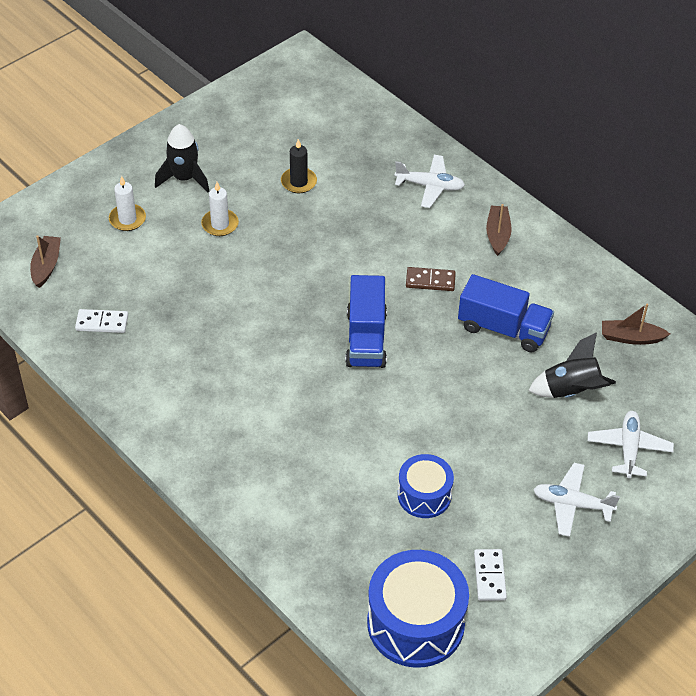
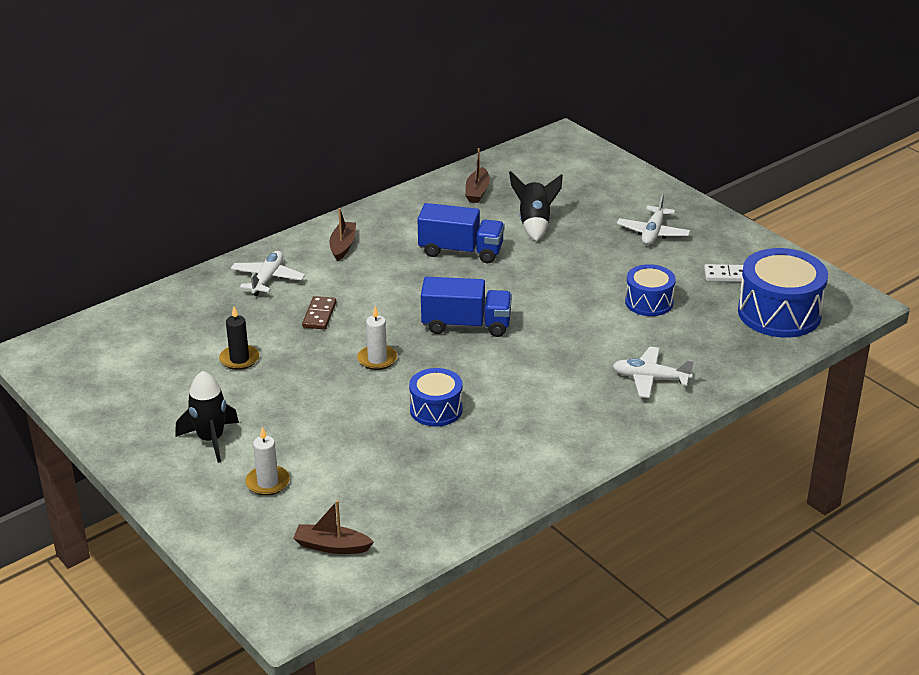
camera: 85 degrees left, 15 degrees down
white domino [75,309,128,333] -> none
white candle [201,182,239,236] -> white candle moved to [357,306,397,370]
brown domino [406,267,456,291] -> brown domino moved to [302,296,336,330]
blue truck [458,274,554,352] -> blue truck turned 75 degrees clockwise [418,203,504,263]
brown boat [486,204,512,256] -> brown boat turned 90 degrees clockwise [329,208,356,261]
white plane [587,411,674,478] -> white plane moved to [613,346,694,398]
none -> blue drum [409,368,463,427]

